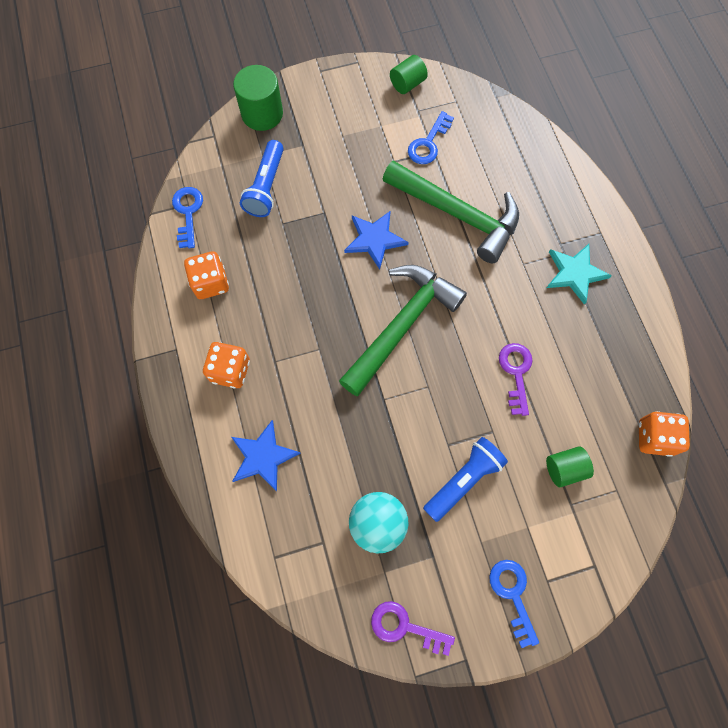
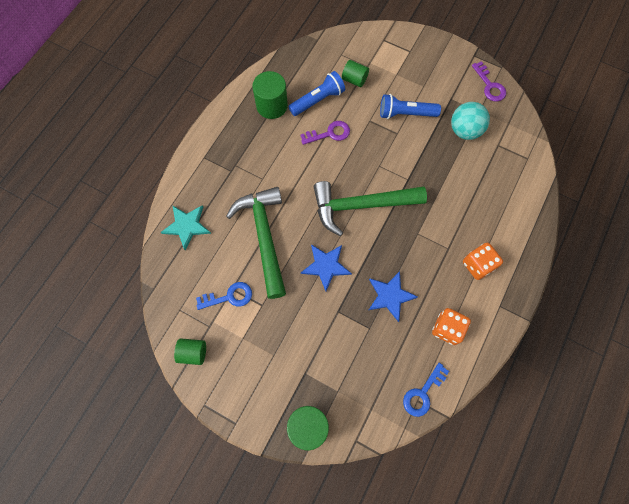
camera: 135 degrees left, 0 degrees up
blue star [231,420,301,492] -> blue star moved to [369,271,418,322]
blue flashlight [240,140,284,217] -> blue flashlight moved to [288,71,345,116]
blue key [489,560,539,648] -> none
purple key [499,343,533,416] -> purple key turned 150 degrees counterclockwise [300,121,350,145]
turquoise star [547,244,612,305] -> turquoise star moved to [161,205,211,250]
orange dice [639,411,690,457] -> none
none -> green cylinder [252,71,288,119]

